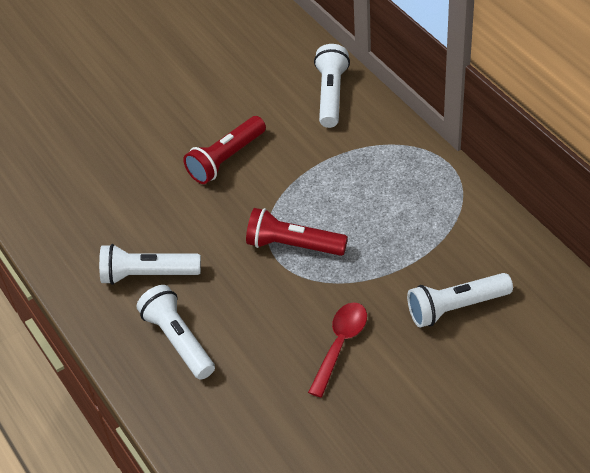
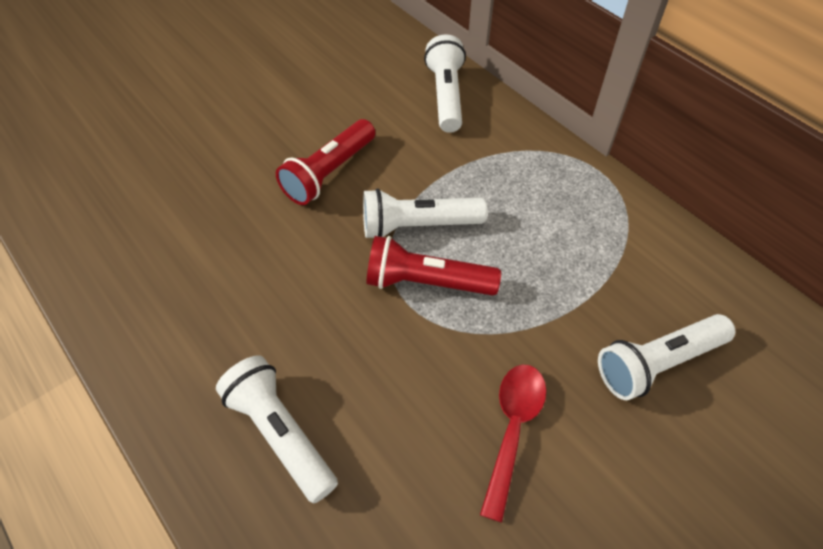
camera: 10 degrees left, 5 degrees up
white flashlight [99,244,201,285] -> white flashlight moved to [363,188,487,238]

